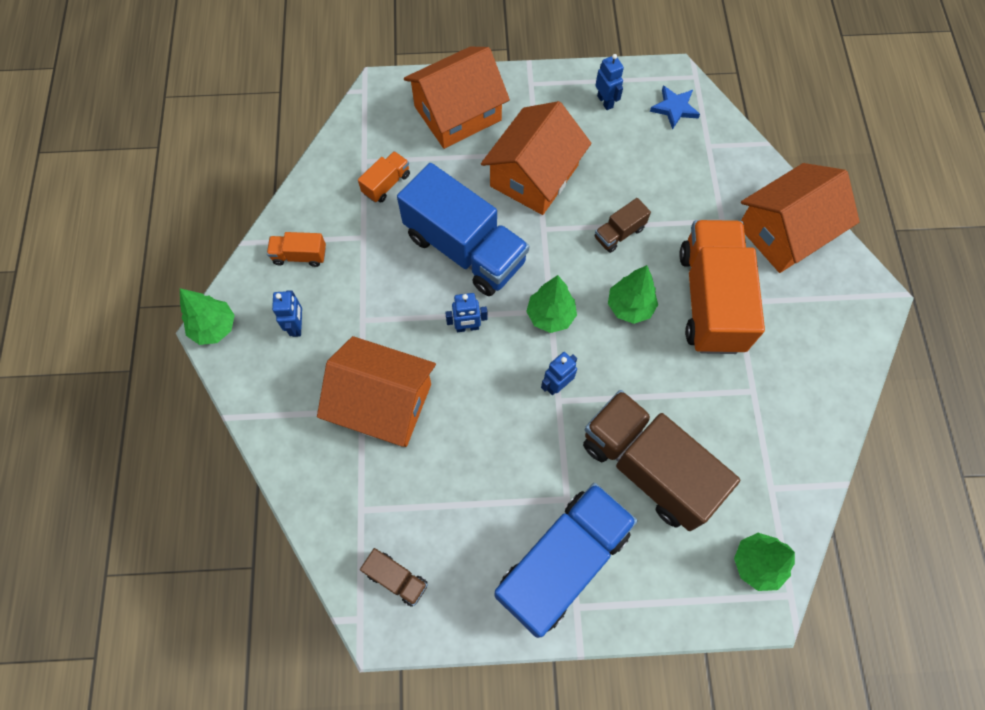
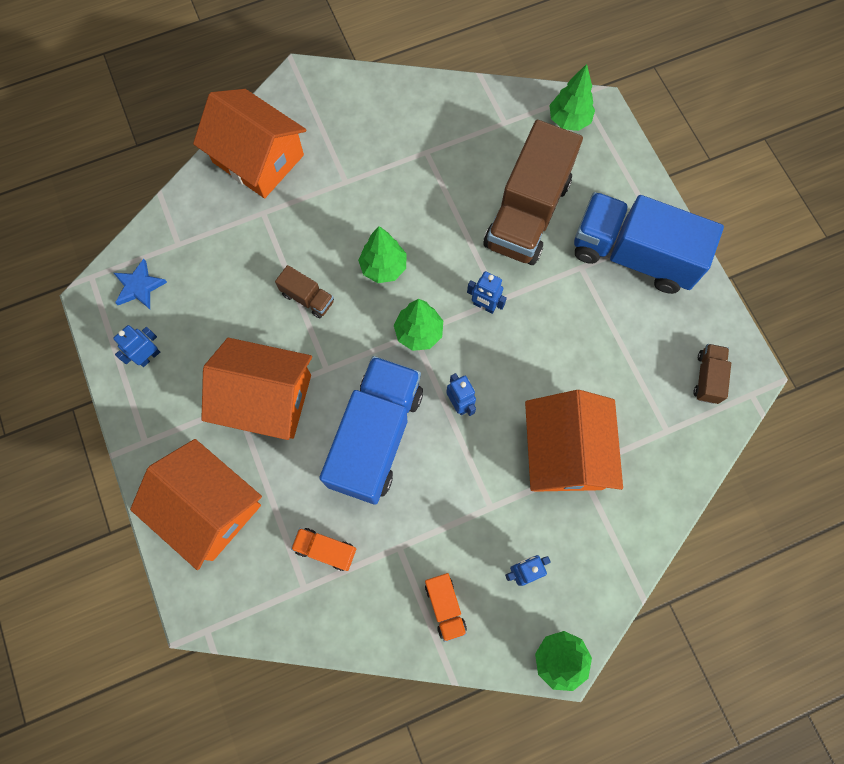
camera: 110 degrees left, 5 degrees up
orange truck [679,220,765,354] -> none

